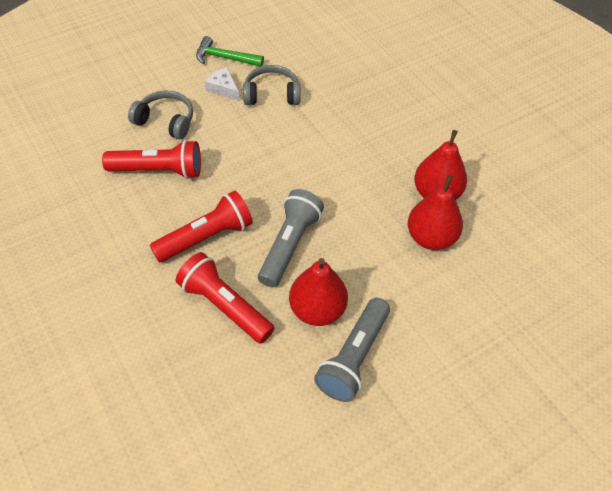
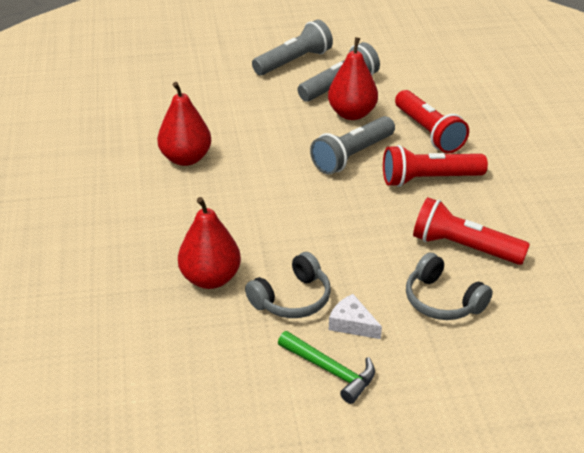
camera: 155 degrees left, 15 degrees down
white cheese [205,67,240,101] -> white cheese turned 150 degrees clockwise [329,294,382,339]
grey headphones [243,65,301,105] -> grey headphones turned 60 degrees counterclockwise [245,252,331,318]
red pear [408,175,463,250] -> red pear moved to [178,197,241,289]
none -> grey flashlight [252,20,333,75]

